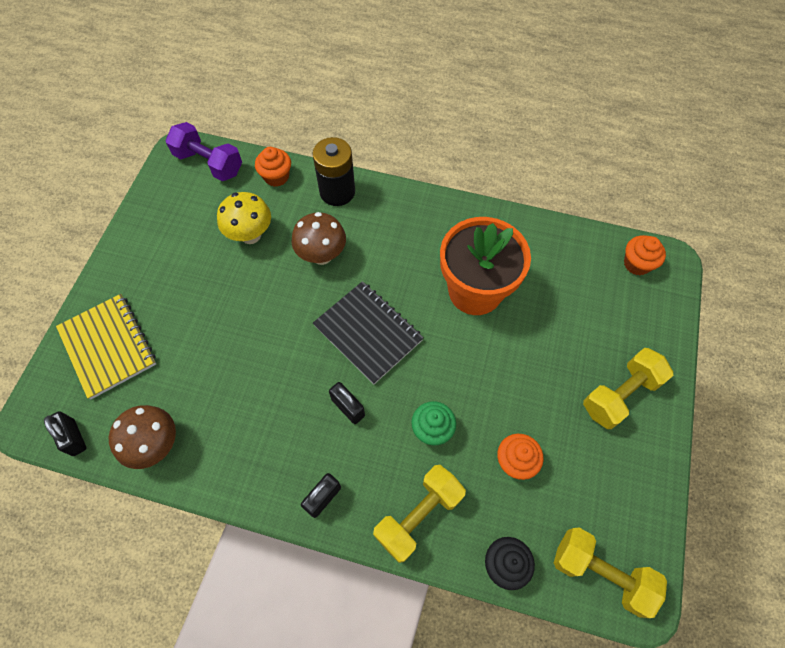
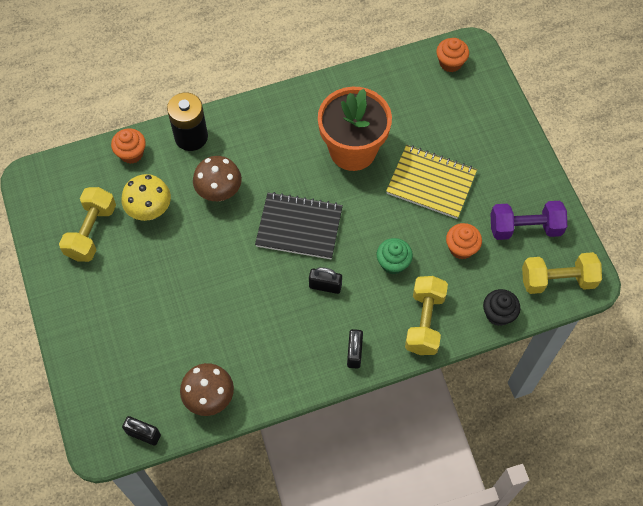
camera: 35 degrees left, 0 degrees up
yellow notebook [56,294,156,399] -> yellow notebook moved to [386,145,477,219]
purple dumbbell [165,122,242,181] -> purple dumbbell moved to [490,201,567,240]
yellow dumbbell [583,348,673,429] -> yellow dumbbell moved to [59,187,116,262]

